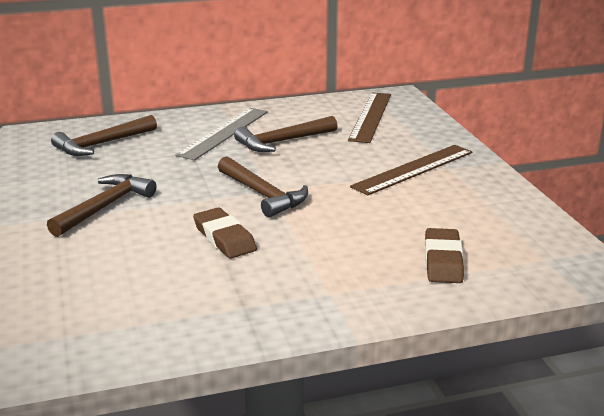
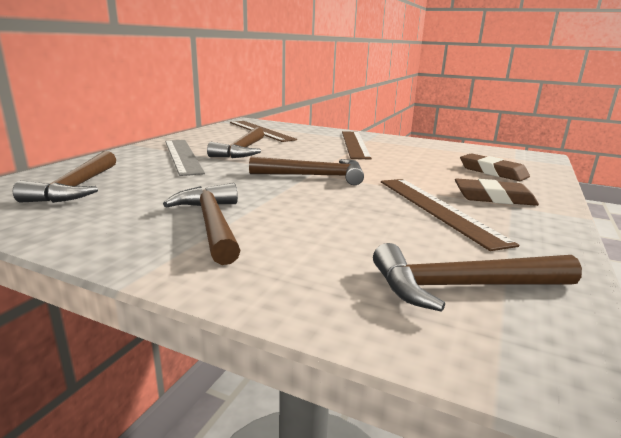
camera: 50 degrees left, 5 degrees down
brown eraser [193,207,257,258] -> brown eraser moved to [455,178,539,206]
none -> brown hammer [373,243,582,312]
none -> brown ruler [381,179,519,251]

